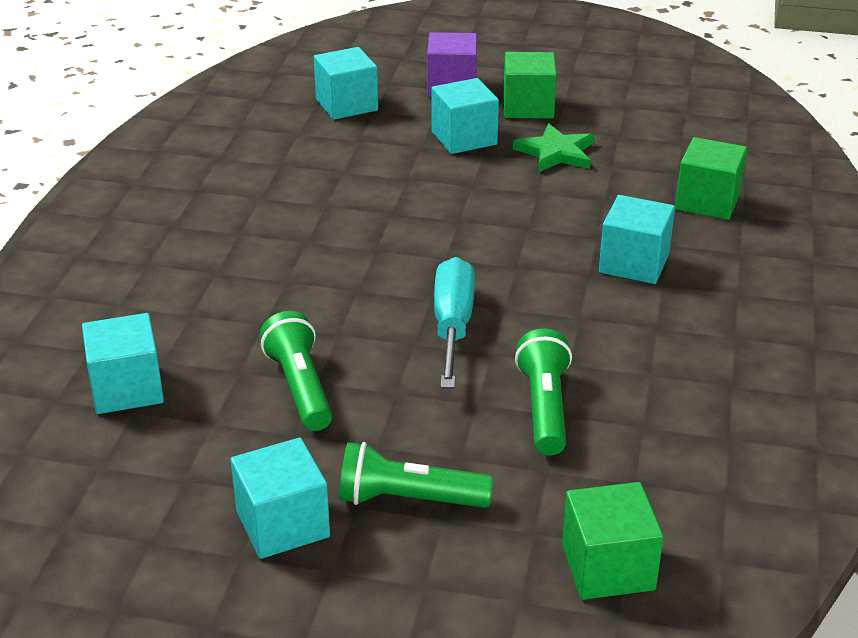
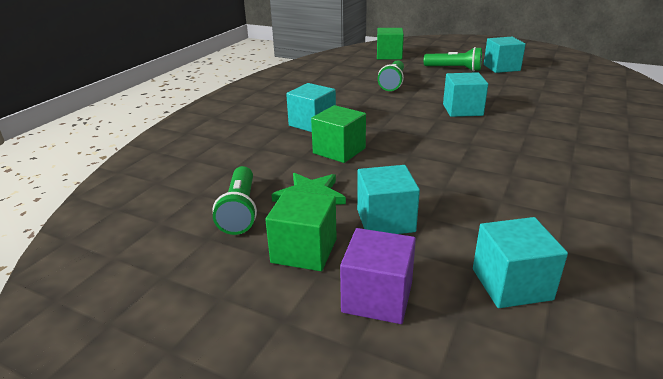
camera: 165 degrees left, 5 degrees down
turquoise cube [82,313,164,414] -> turquoise cube moved to [443,72,488,117]
green flashlight [260,311,332,431] -> green flashlight moved to [213,166,257,235]
turquoise screwdriver [434,257,475,389] -> none
green cube [675,137,747,220] -> green cube moved to [311,105,366,163]

